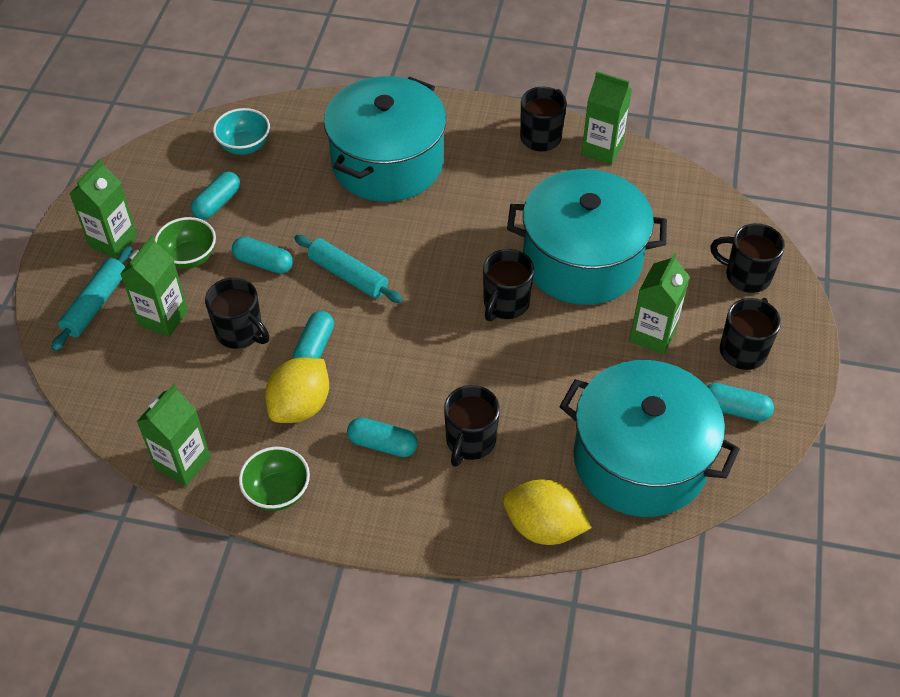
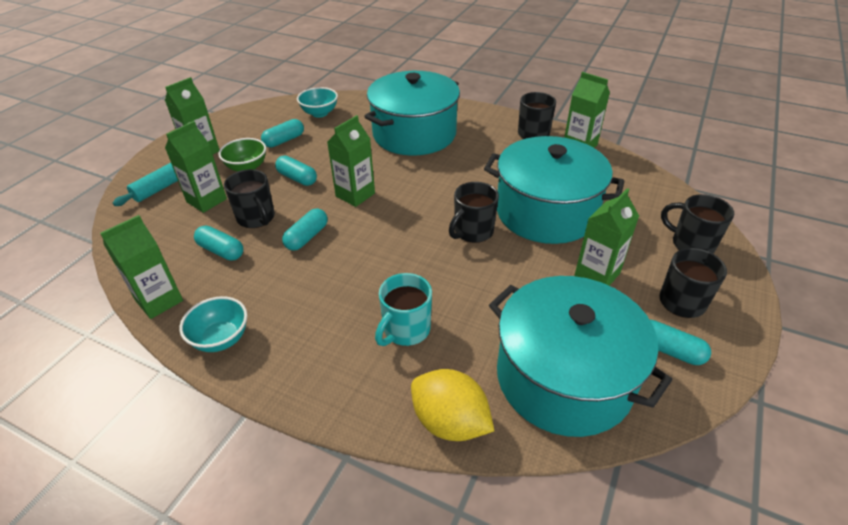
camera: 15 degrees right, 10 degrees down
green bowl [239,447,310,511] -> turquoise bowl [180,296,247,352]
yellow lemon [265,357,329,423] -> none
turquoise rolling pin [294,235,403,303] -> green carton [327,115,375,207]
turquoise capsule [347,417,418,457] -> turquoise capsule moved to [194,225,243,261]
black mug [444,385,500,467] -> turquoise mug [375,273,432,346]

